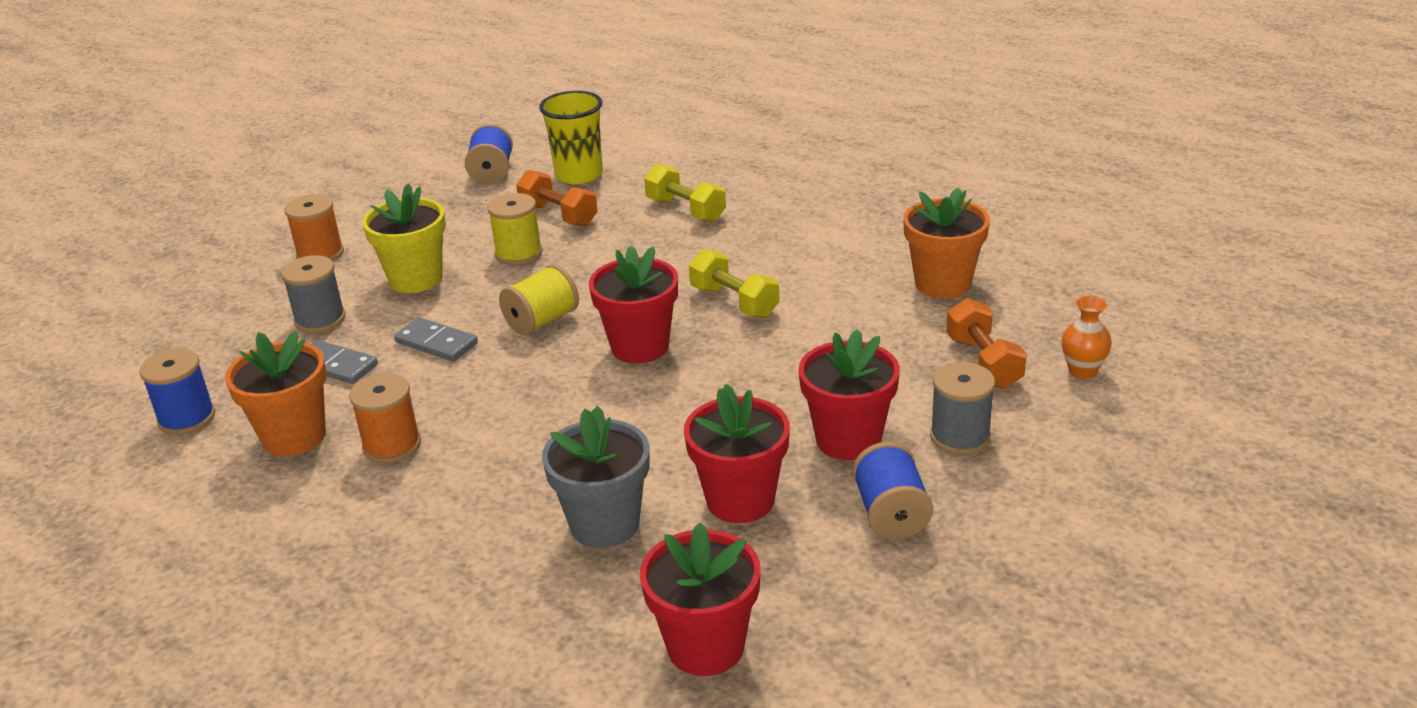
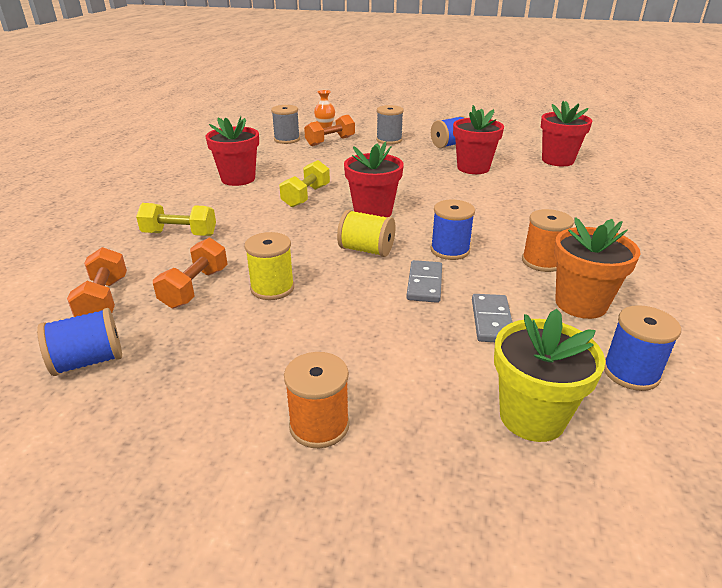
camera: 115 degrees left, 0 degrees up
grey spool [281,255,346,333] -> grey spool moved to [271,105,300,144]
yellow flower pot [362,183,446,293] -> yellow flower pot moved to [494,309,605,442]
yellow cup [539,91,603,184] -> orange dumbbell [67,247,127,317]
grey flower pot [542,406,649,548] -> none
yellow dumbbell [644,164,726,222] -> yellow dumbbell turned 75 degrees clockwise [136,203,216,236]
red flower pot [798,329,900,460] -> red flower pot moved to [206,116,259,186]
orange flower pot [903,187,990,299] -> none
none -> blue spool [431,200,475,260]

